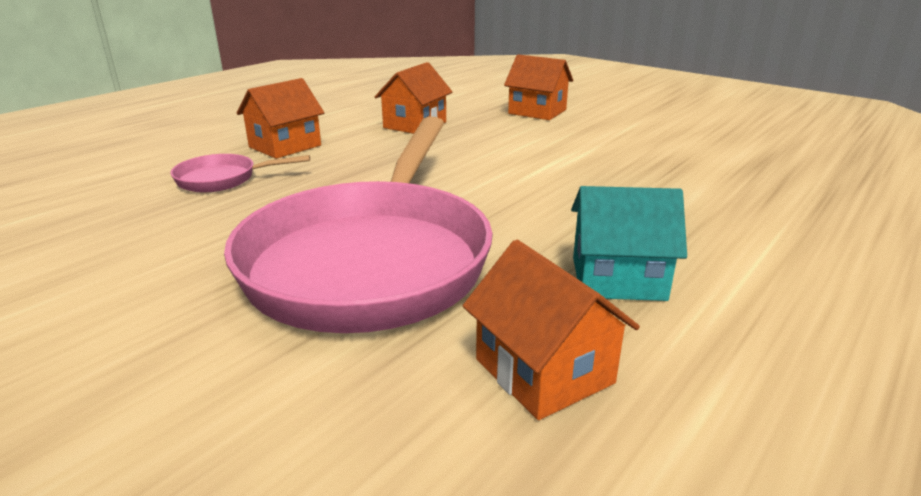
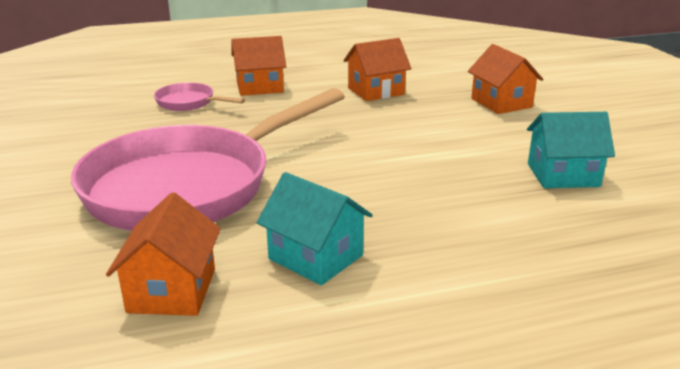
camera: 35 degrees right, 0 degrees up
none -> turquoise house [527,112,615,188]

